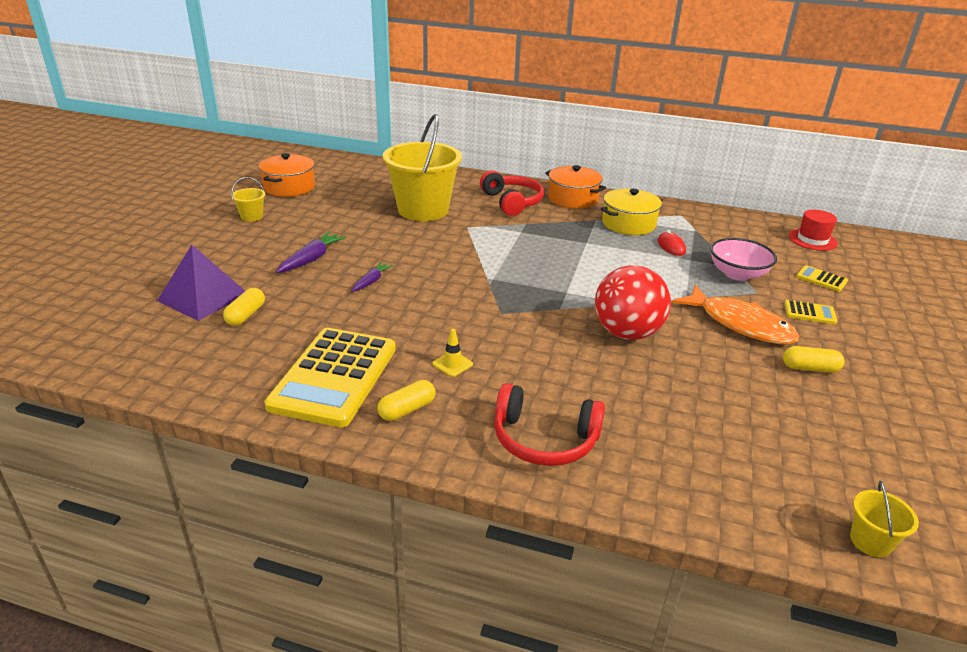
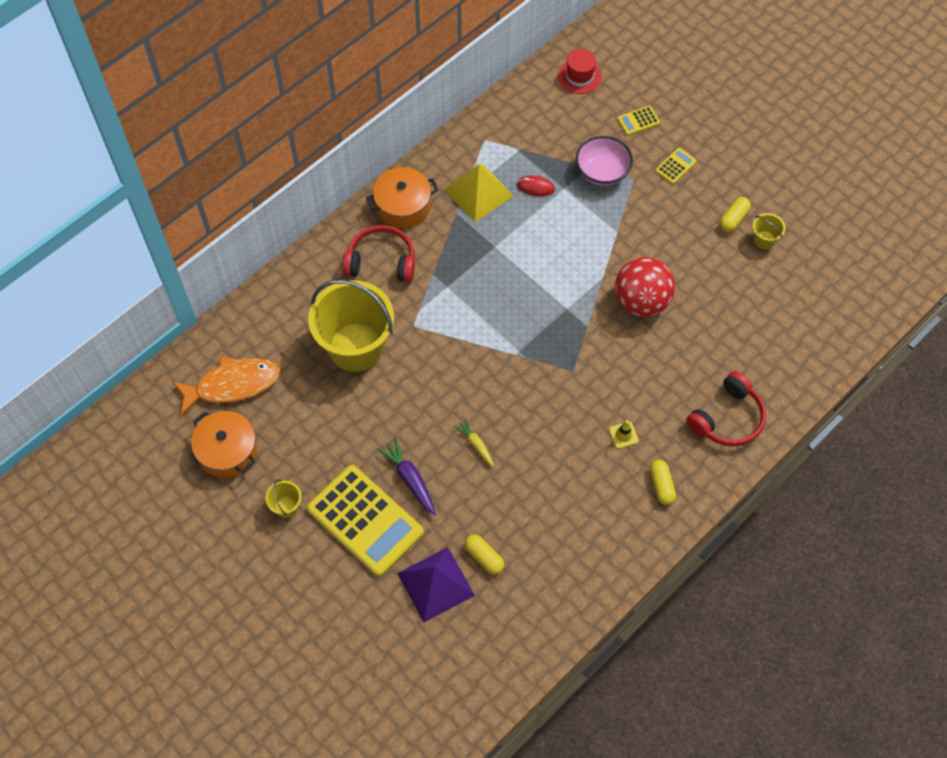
camera: 60 degrees left, 30 degrees up
yellow calculator [265,328,396,427] -> yellow calculator moved to [307,465,424,577]
purple carrot [351,262,393,292] -> yellow carrot [454,419,494,467]
yellow pot [601,189,663,235] -> yellow pyramid [444,164,514,222]
orange fish [672,285,799,344] -> orange fish moved to [172,356,280,416]
yellow bucket [850,481,919,557] -> yellow bucket moved to [753,213,785,249]

